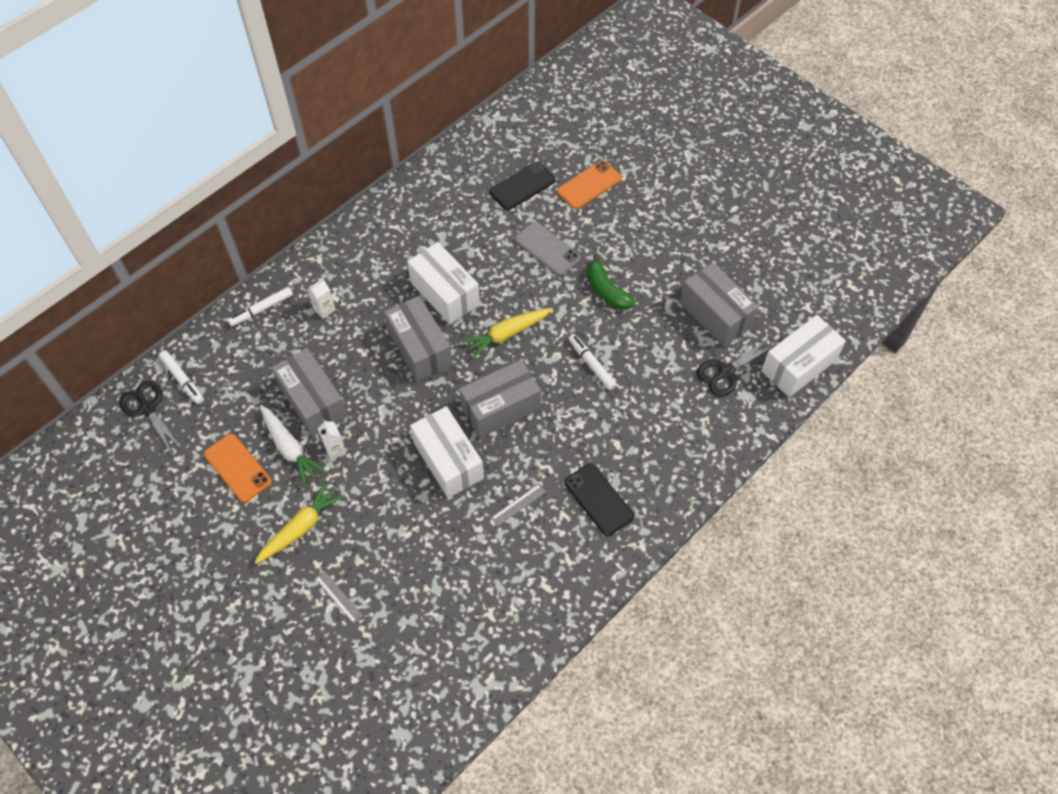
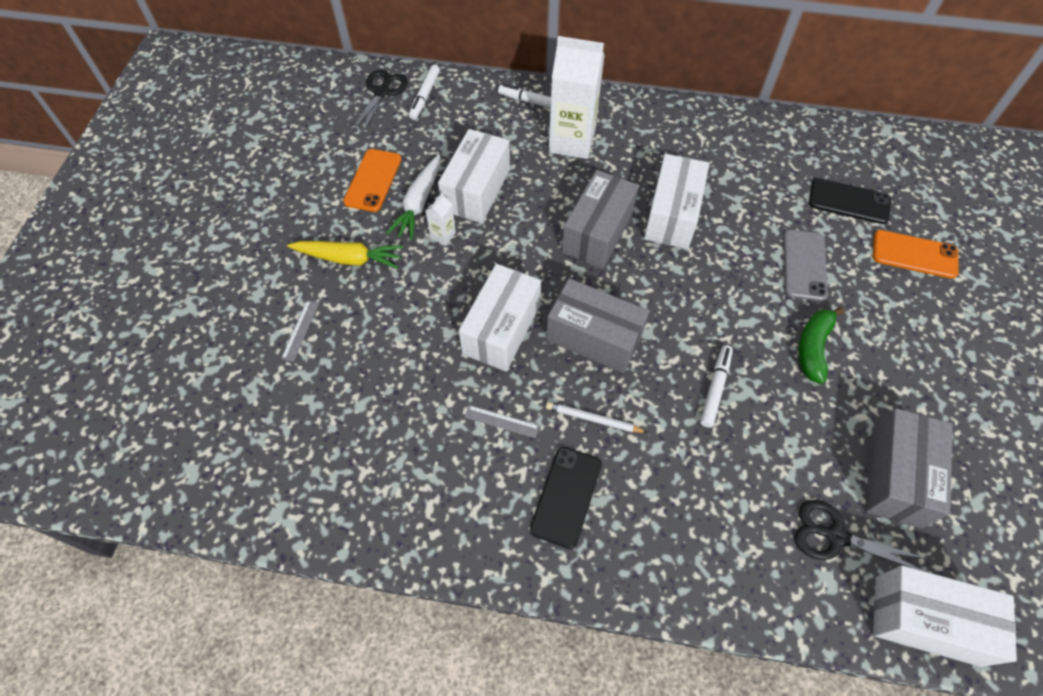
camera: 55 degrees right, 0 degrees up
grey box [272,348,347,437] -> white box [438,129,510,223]
white carton [307,278,336,319] -> white carton [549,36,605,159], size x2.33
yellow carrot [461,308,552,359] -> none
none -> white pencil [546,402,648,433]

